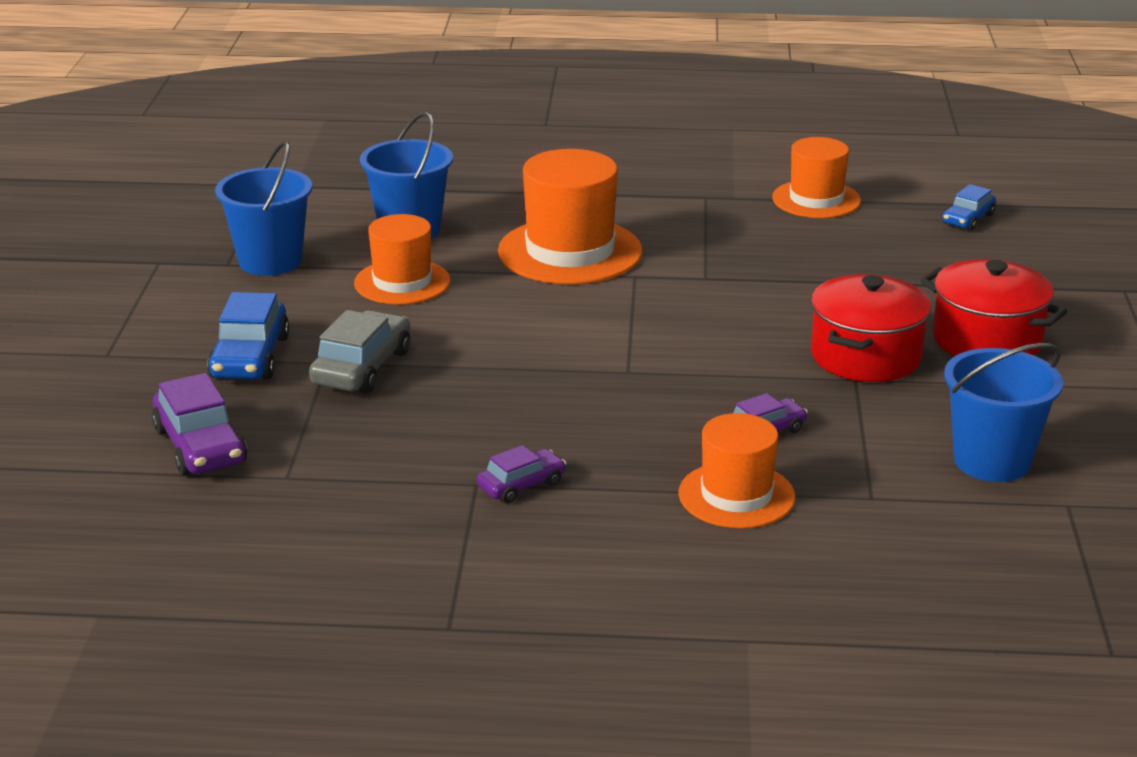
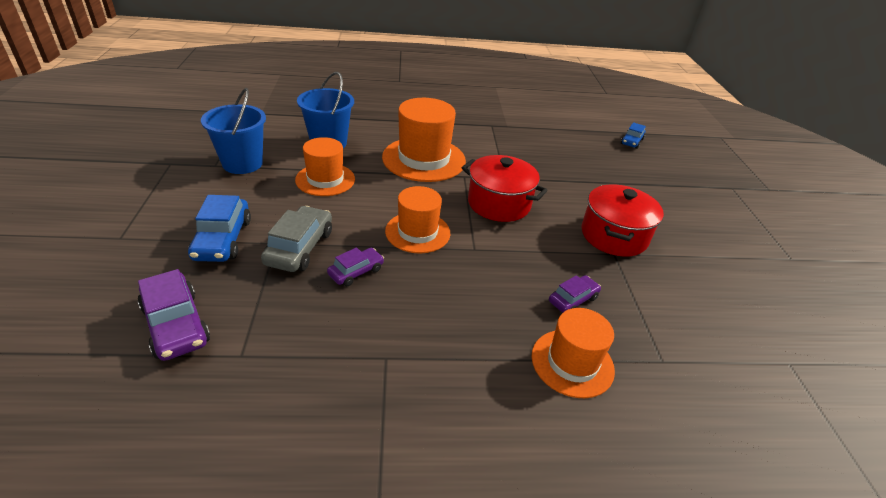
camera: 10 degrees left, 10 degrees up
purple car [477,445,566,503] -> purple car moved to [327,247,384,286]
orange hat [772,137,861,218] -> orange hat moved to [385,186,450,253]
red pot [920,259,1067,356] -> red pot moved to [462,155,548,222]
blue bucket [944,343,1063,482] -> none

